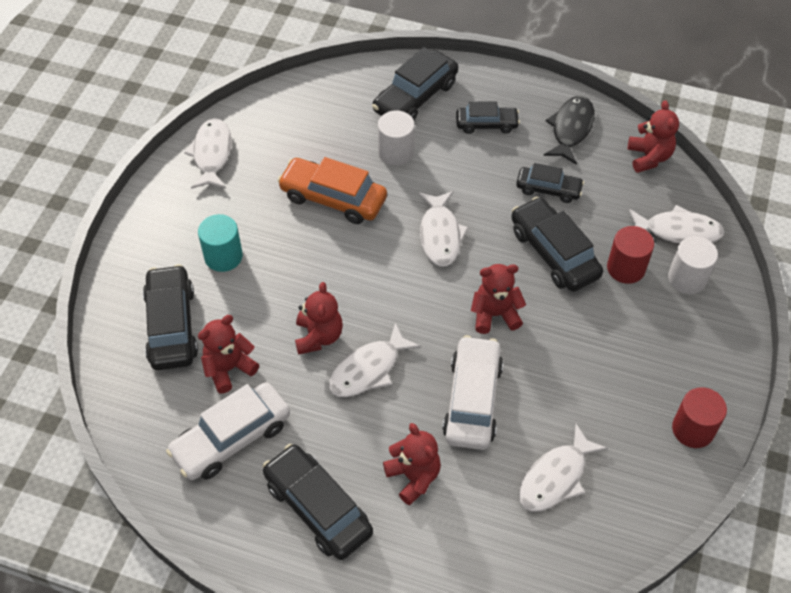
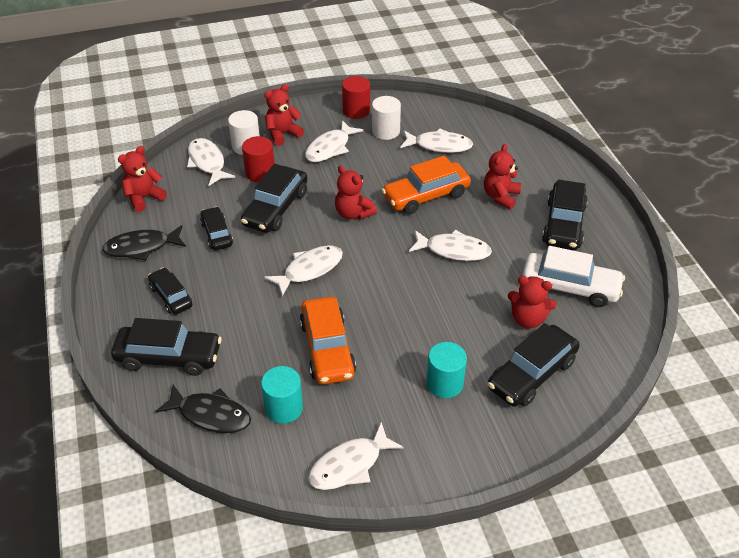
camera: 125 degrees left, 10 degrees down
red teddy bear [295,282,343,355] -> red teddy bear moved to [264,84,304,146]
white cylinder [378,110,415,166] -> white cylinder moved to [372,96,401,140]
white car [442,335,503,450] -> orange car [382,156,471,214]
none -> black fish [155,385,251,433]
none -> turquoise cylinder [261,366,303,424]
none -> white fish [305,120,363,162]

